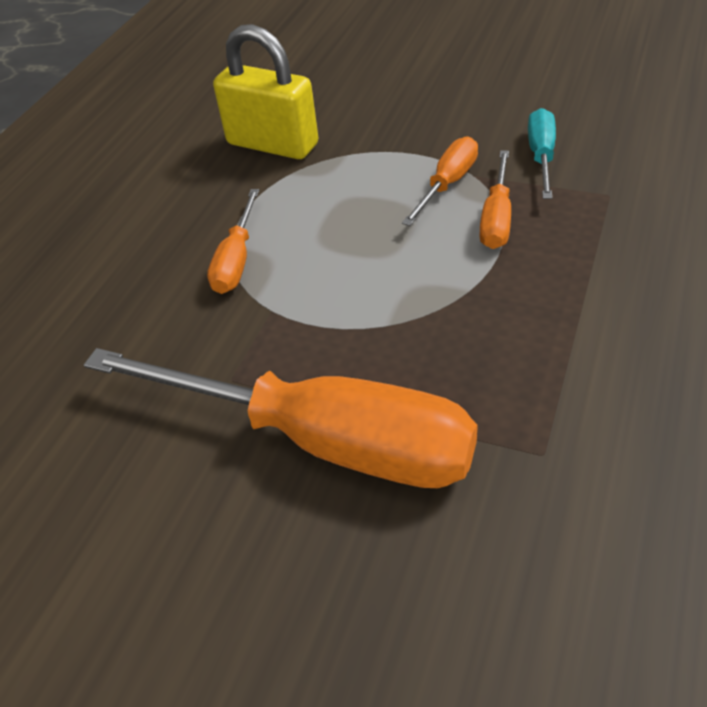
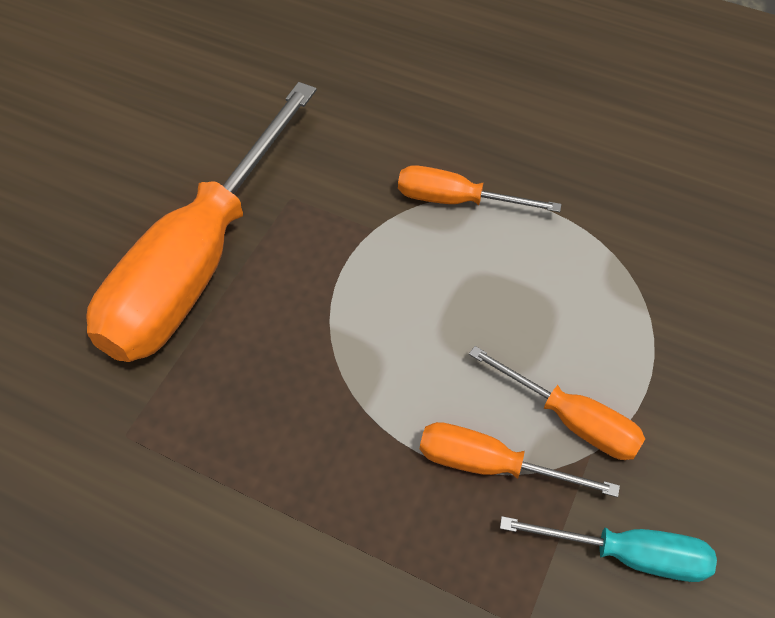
camera: 90 degrees right, 10 degrees up
yellow padlock [213,24,318,159] -> none

